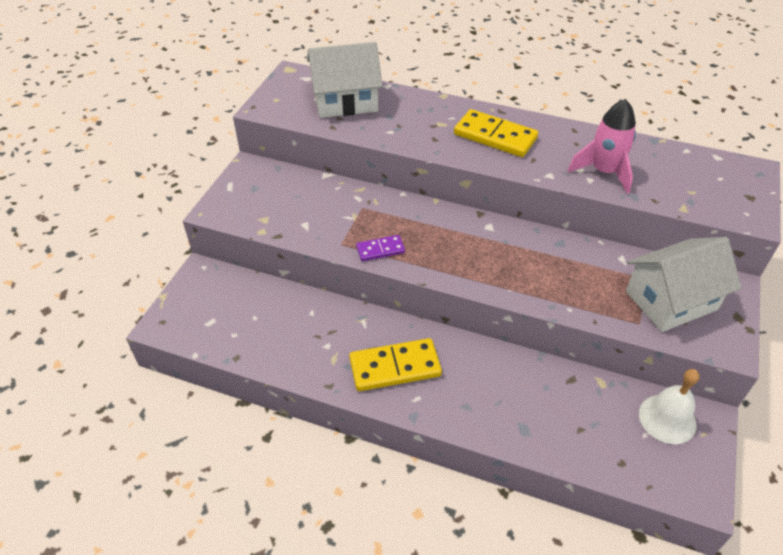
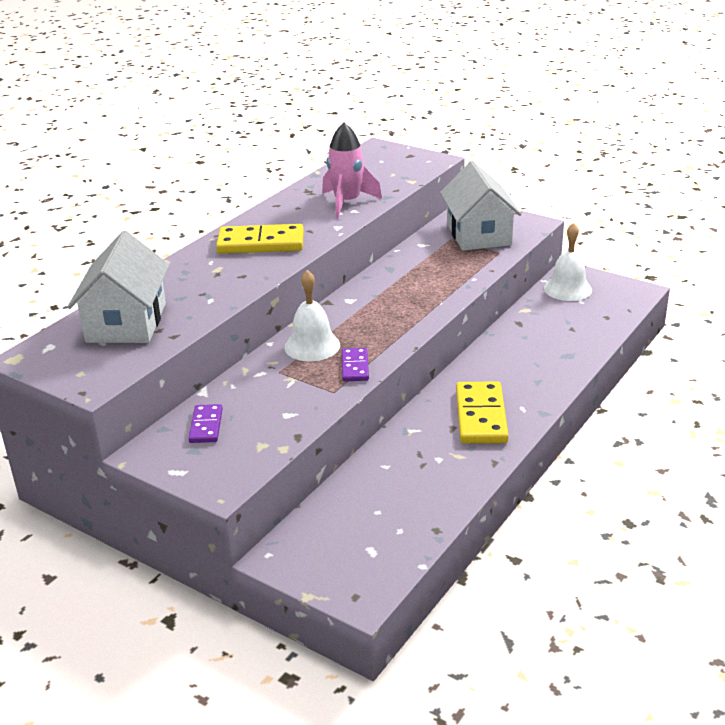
camera: 75 degrees left, 15 degrees down
yellow domino [454,109,538,157] -> yellow domino turned 45 degrees clockwise [216,224,304,254]
none -> purple domino [189,404,223,443]
none -> white bell [284,270,340,361]

